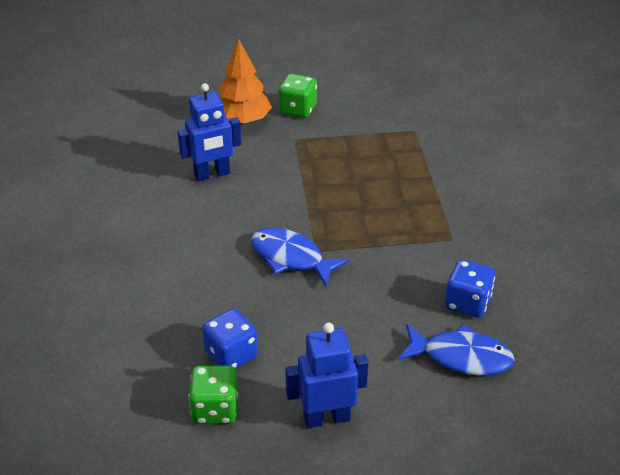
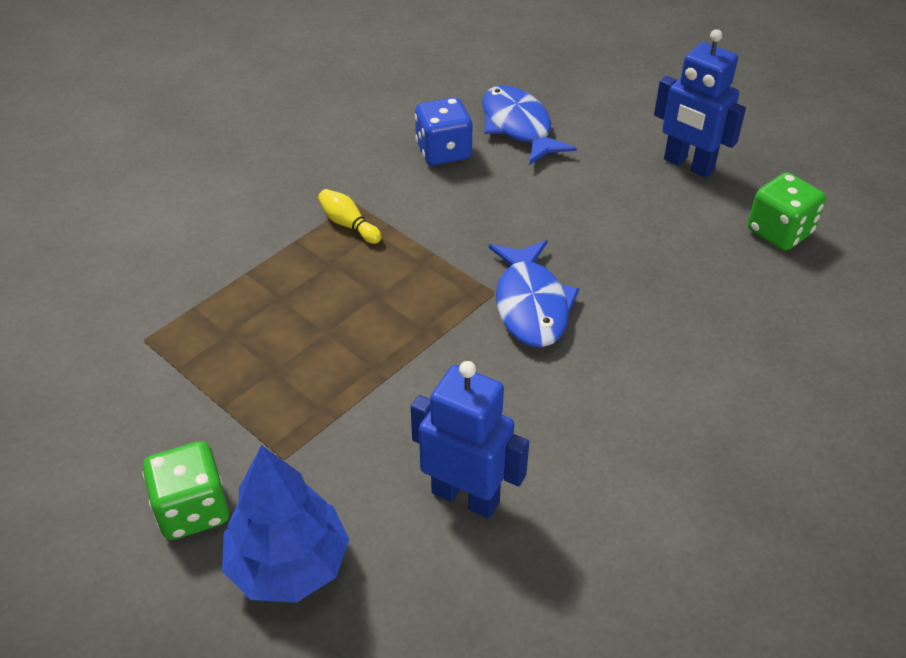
camera: 130 degrees left, 5 degrees up
blue dice [202,309,258,369] -> none
orange tree [219,39,272,124] -> blue tree [222,445,350,603]
none -> yellow bowling pin [318,189,382,244]

